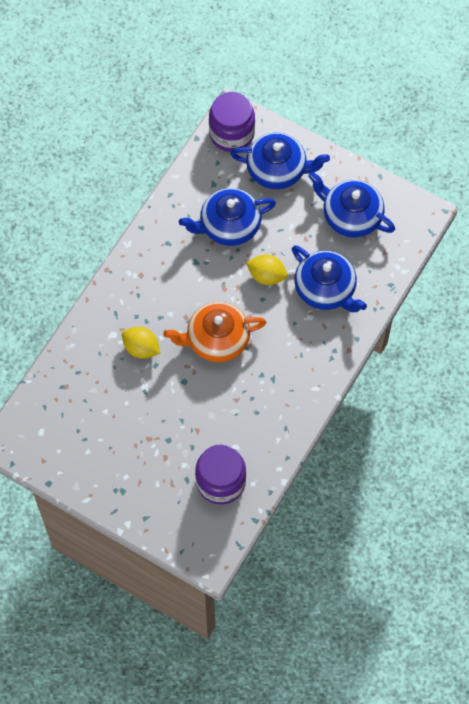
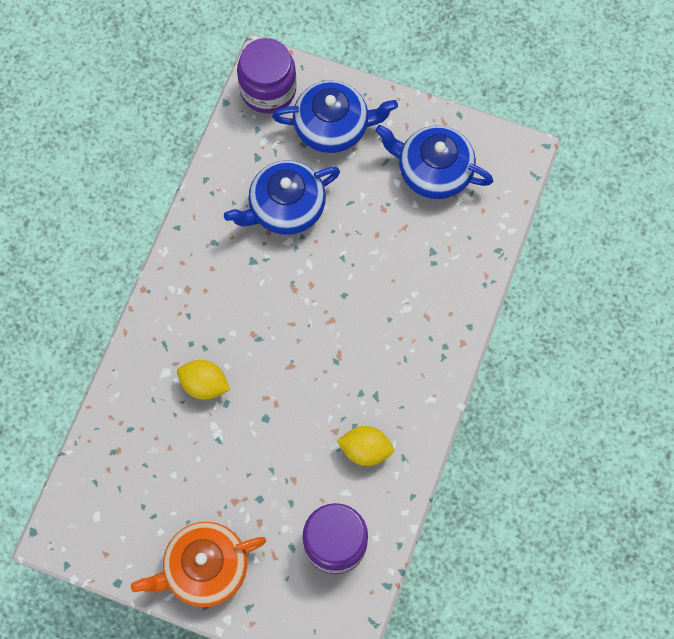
camera: 10 degrees left, 5 degrees up
orange teapot [163,302,267,362] -> orange teapot moved to [131,522,266,607]
yellow lemon [246,254,287,285] -> yellow lemon moved to [337,426,394,466]
blue teapot [292,245,367,312] -> none

